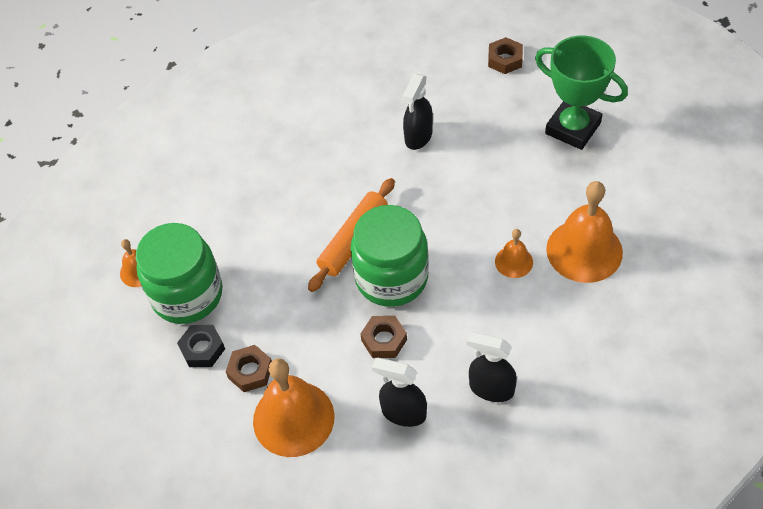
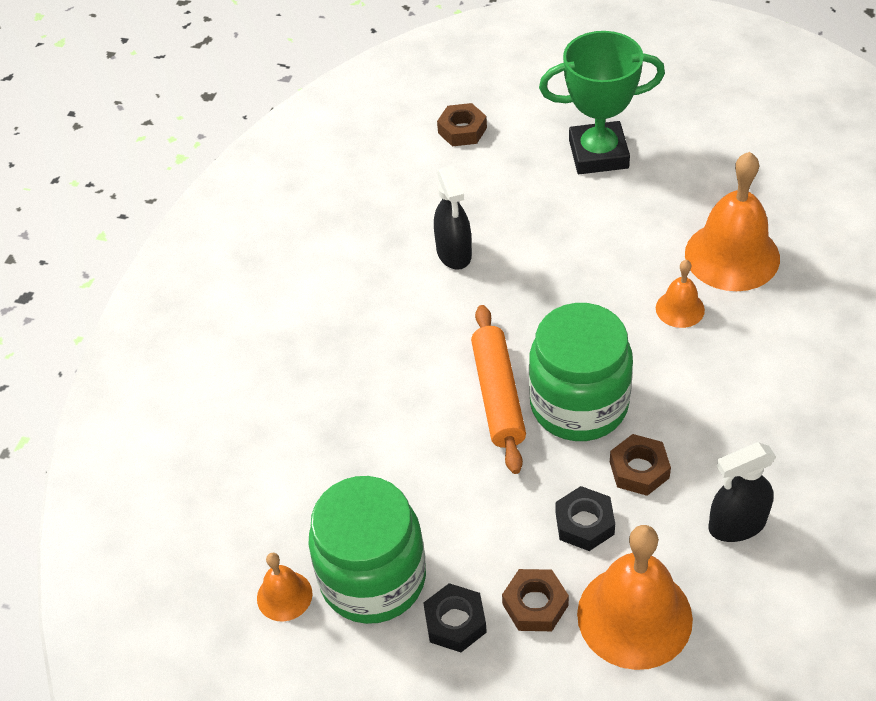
camera: 40 degrees left, 5 degrees down
black spray bottle [467,332,517,402] -> none
none -> black nut [555,486,615,551]

